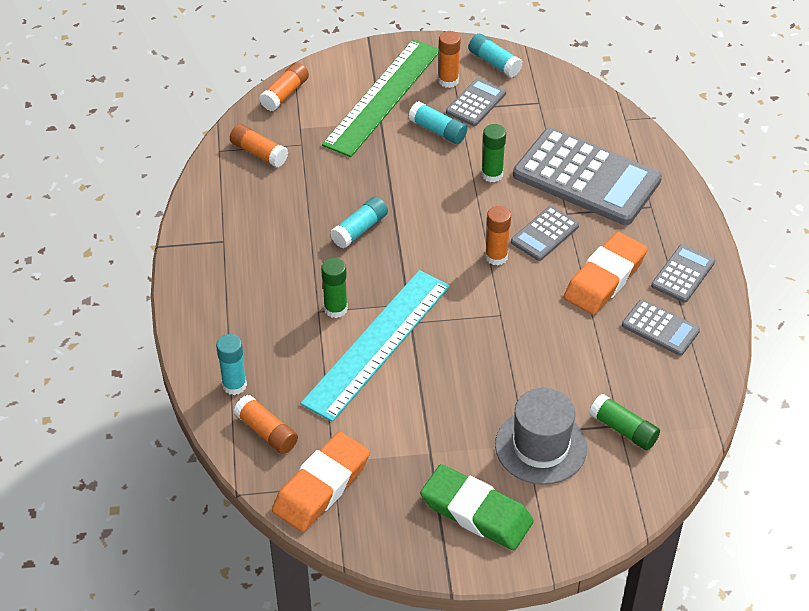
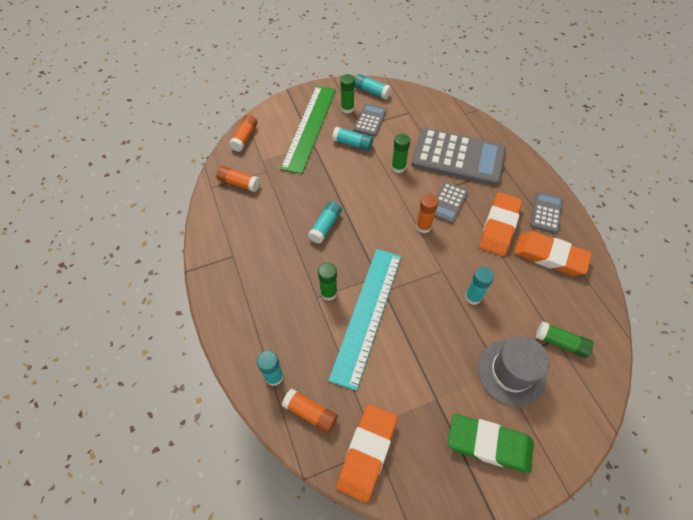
camera: 15 degrees left, 10 degrees up
orange glue stick [438,31,461,88] -> green glue stick [340,74,355,114]
grey calculator [622,299,700,356] -> orange eraser [514,231,592,276]
none -> turquoise glue stick [465,267,494,305]

